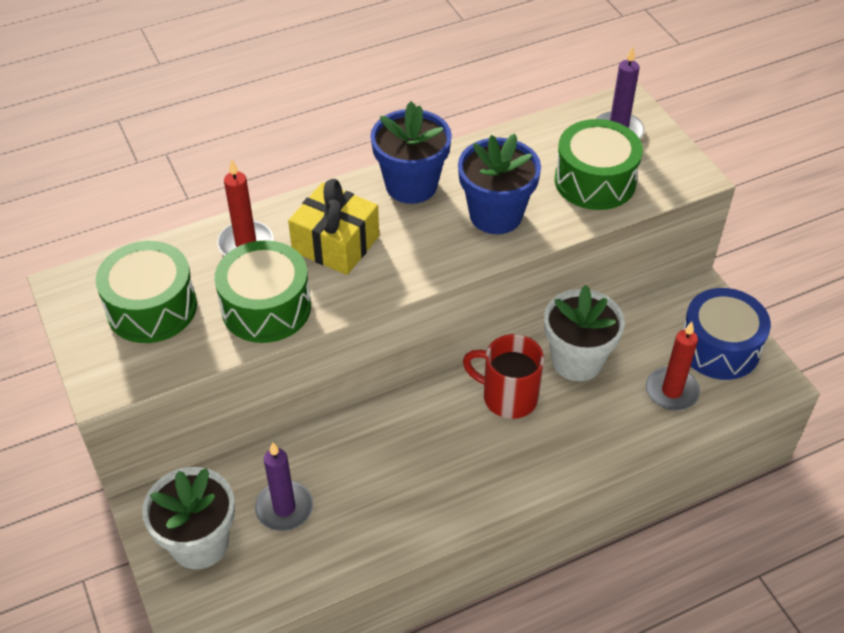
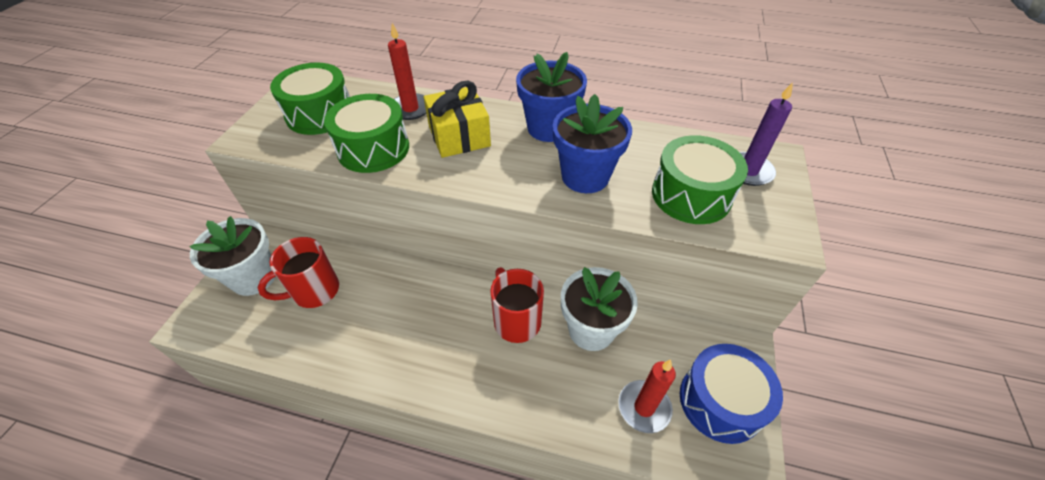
camera: 40 degrees right, 0 degrees up
purple candle [255,442,313,531] -> red mug [257,237,339,308]

